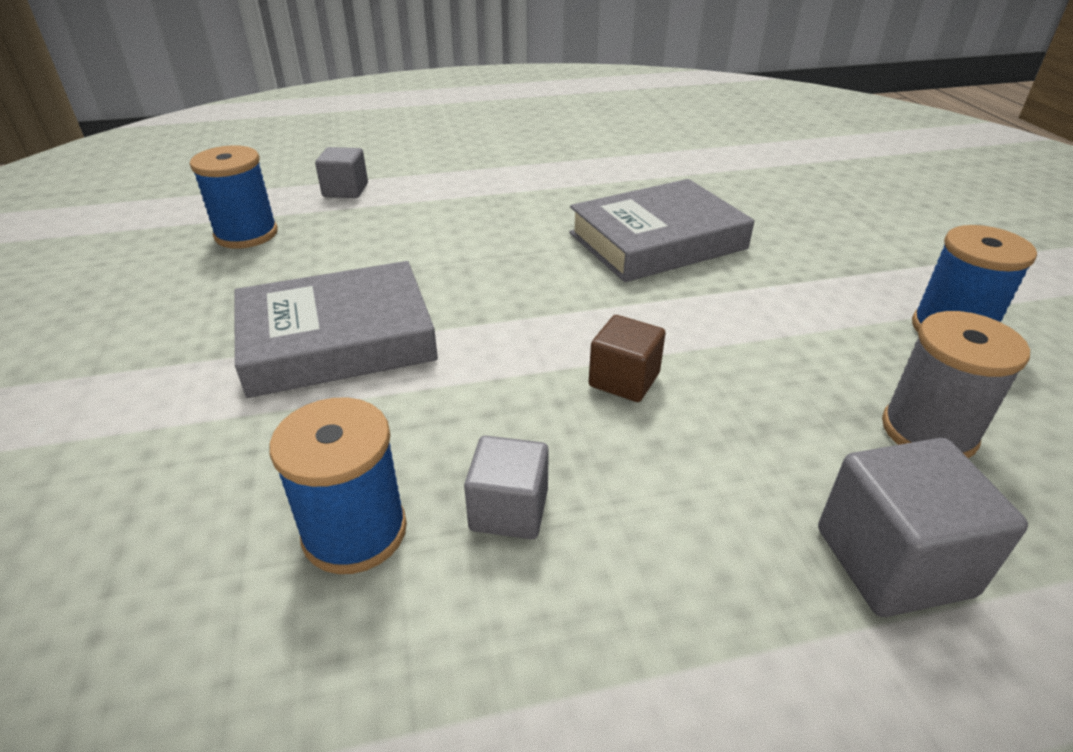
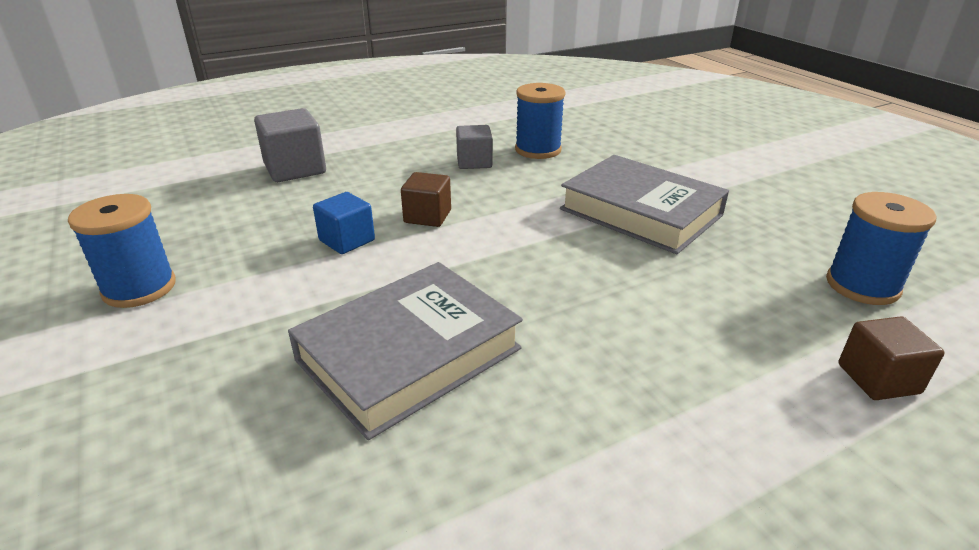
camera: 165 degrees right, 5 degrees down
grey book [235,261,438,398] -> grey book turned 75 degrees clockwise [560,155,729,254]
grey cube [315,147,368,198] -> brown cube [838,316,945,400]
grey spool [882,311,1030,458] -> none
none -> blue cube [313,192,375,254]

